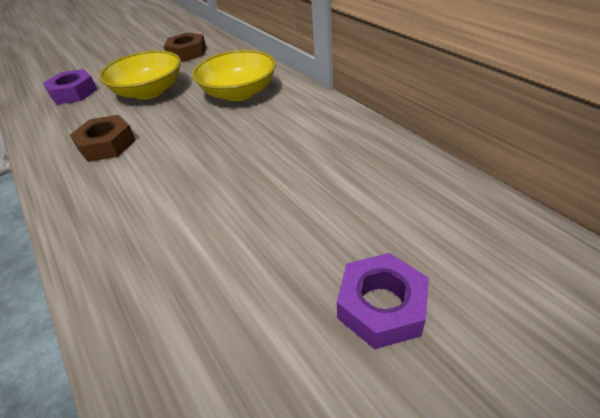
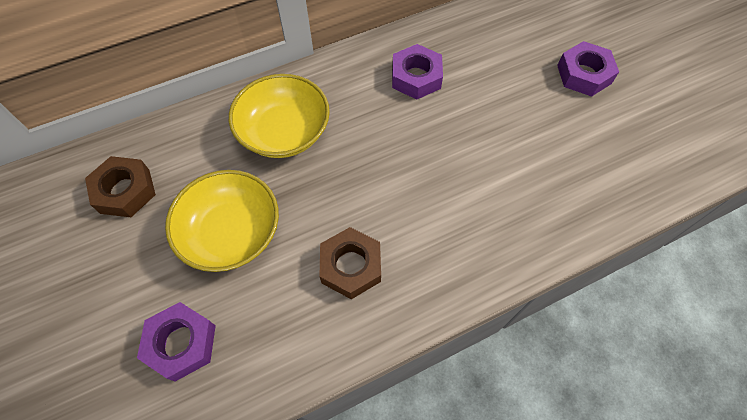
camera: 85 degrees left, 20 degrees up
none -> purple nut [392,44,443,100]

